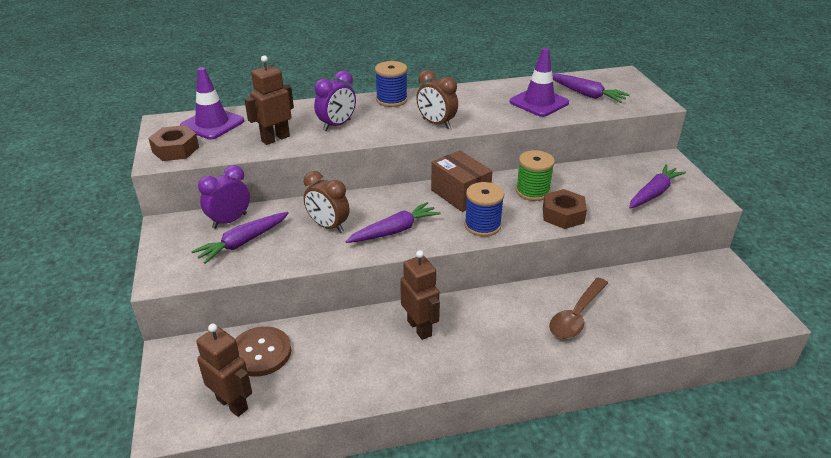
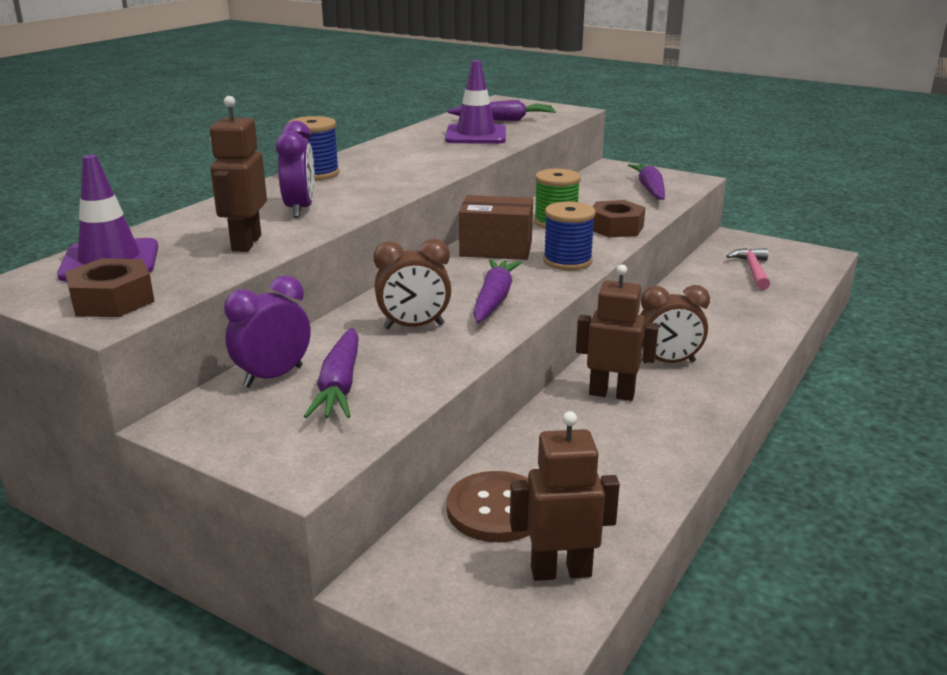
camera: 45 degrees left, 10 degrees down
purple clock [198,165,250,229] -> purple clock turned 45 degrees clockwise [224,275,311,388]
brown clock [416,70,458,129] -> brown clock moved to [640,285,710,364]
brown spoon [549,278,608,339] -> none
none -> pink hammer [726,248,770,290]

